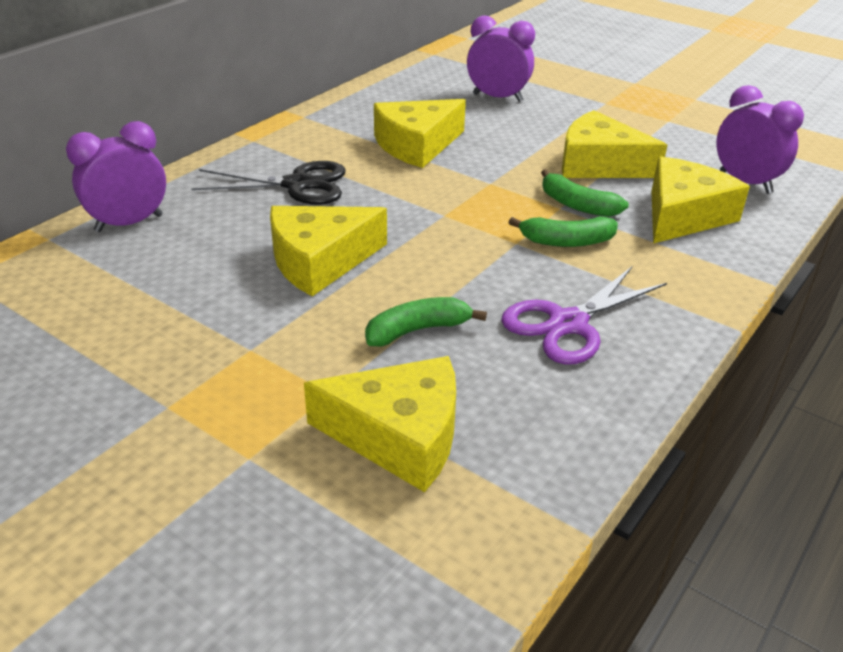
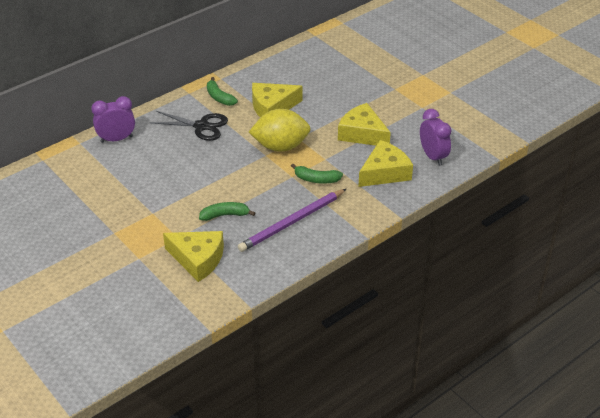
camera: 15 degrees right, 5 degrees up
yellow cheese [270,206,387,296] -> none
purple clock [467,16,535,102] -> none
purple scissors [501,267,667,364] -> purple pencil [238,189,346,252]
green banana [541,169,629,217] -> green banana moved to [207,77,238,106]
none -> yellow lemon [249,109,311,152]

